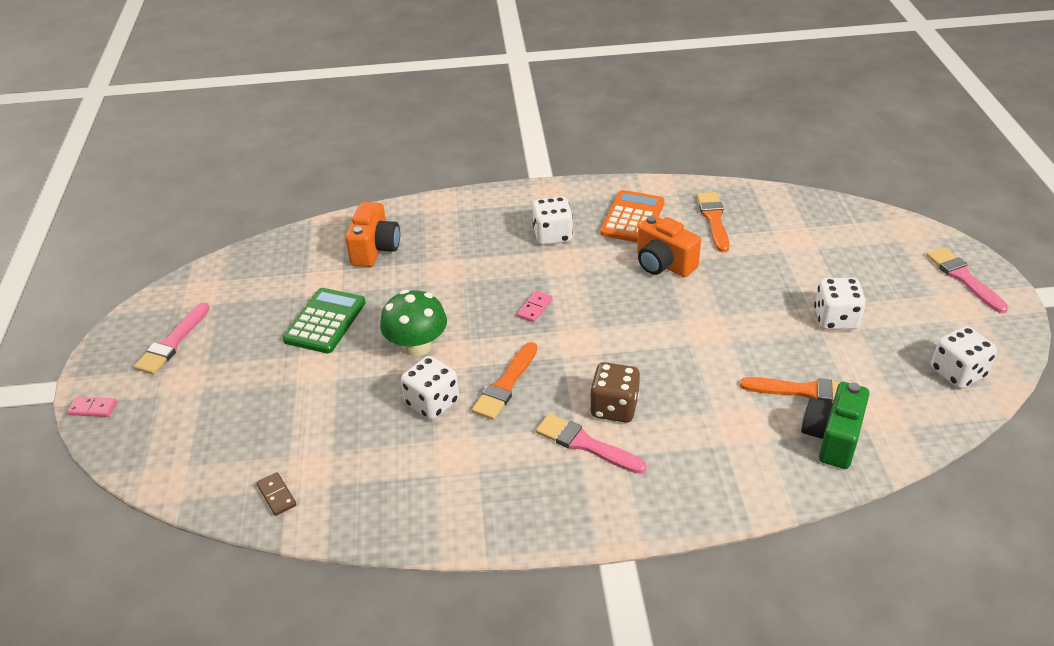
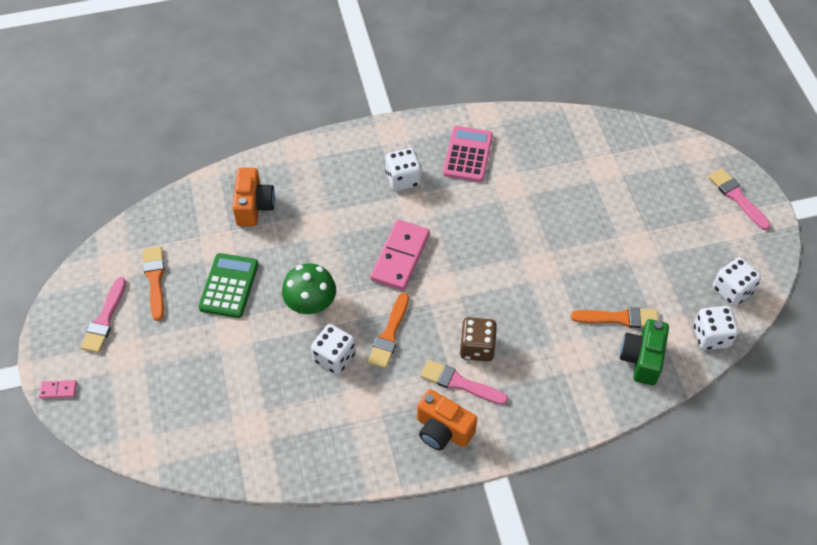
camera: 10 degrees left, 15 degrees up
brown domino [256,472,297,516] -> none
pink domino [517,291,553,322] -> pink domino [370,220,430,291], size x2.27
orange calculator [600,190,664,243] -> pink calculator [443,126,493,182]
orange camera [637,215,701,277] -> orange camera moved to [417,389,477,450]
orange brush [697,192,729,252] -> orange brush moved to [143,246,165,321]
white dice [814,278,866,330] -> white dice moved to [694,306,738,350]

